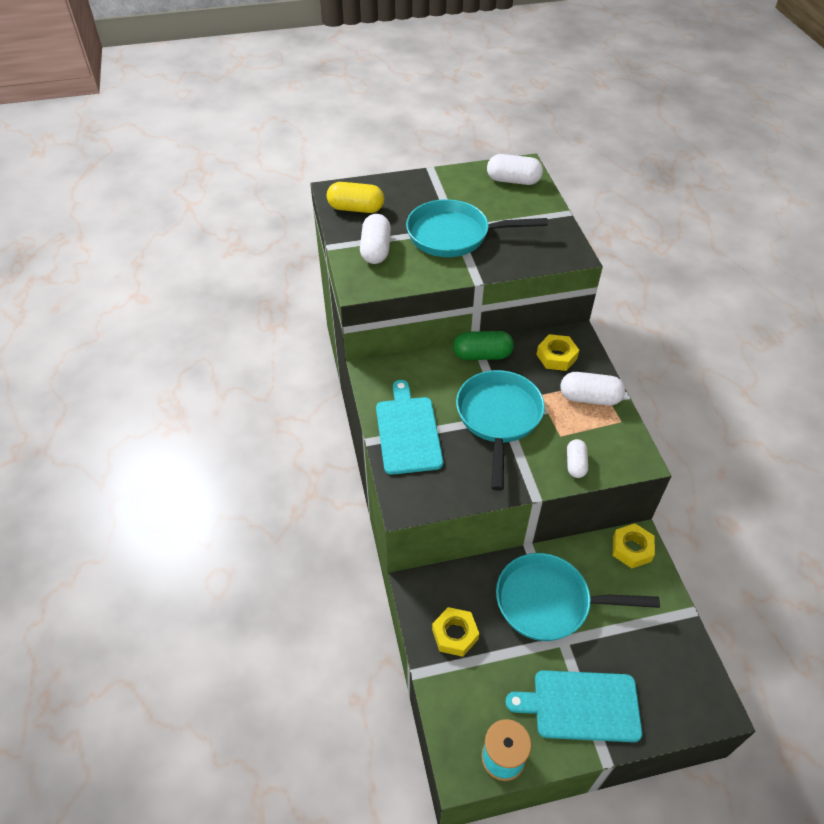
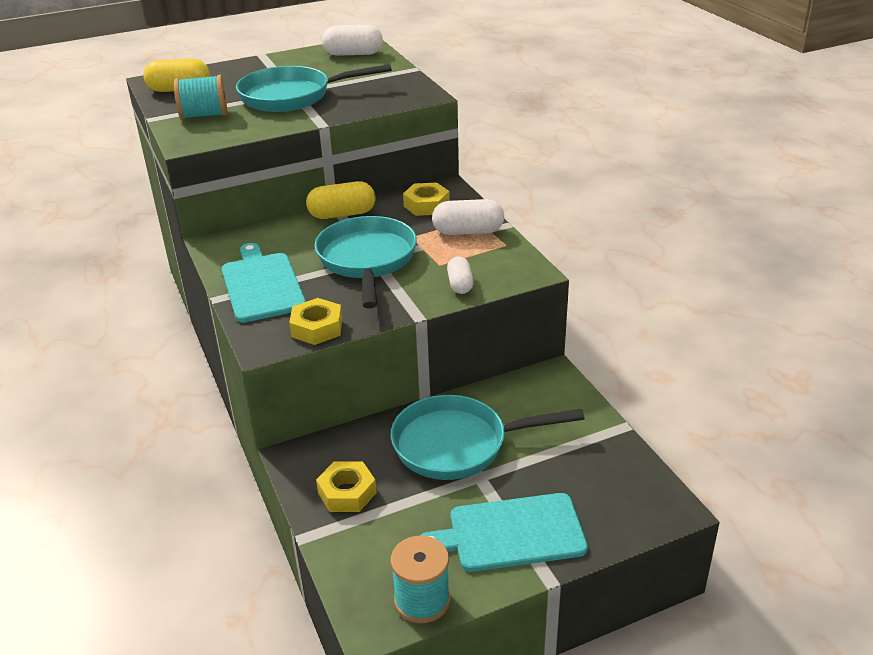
camera: 10 degrees left, 15 degrees down
white capsule [360,214,391,264] -> turquoise spool [174,75,227,119]
green capsule [453,331,514,360] -> yellow capsule [306,181,376,219]
yellow nut [613,524,655,568] -> yellow nut moved to [289,298,342,345]

